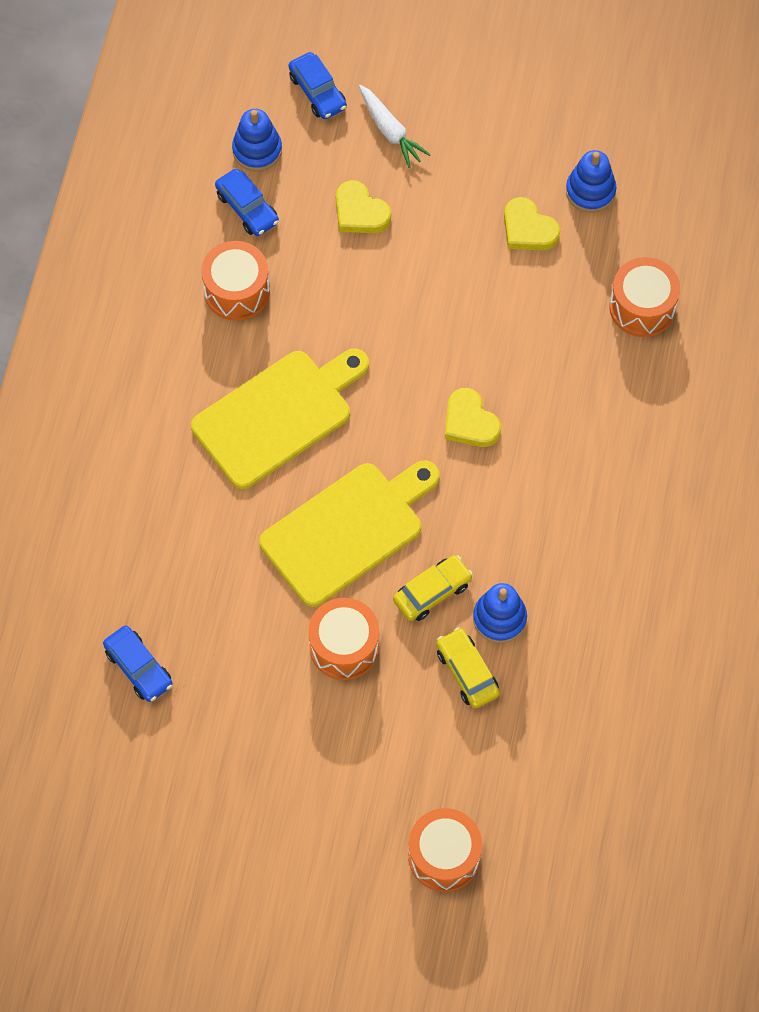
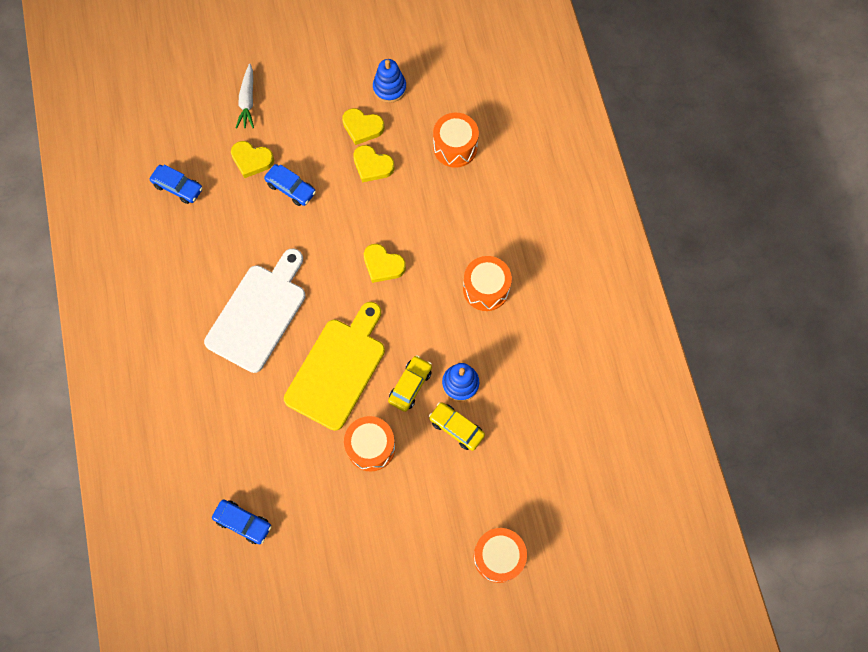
camera: 25 degrees left, 5 degrees up
yellow cutting board [191,349,369,489] -> white cutting board [204,248,306,373]
orange drum [201,241,270,321] -> orange drum moved to [463,256,512,311]
blue stacking toy [232,109,282,171] -> none
blue car [288,52,347,119] -> blue car moved to [264,164,316,206]
white carrot [359,85,431,168] -> white carrot turned 60 degrees clockwise [236,64,254,128]
none -> yellow heart [353,145,395,182]

